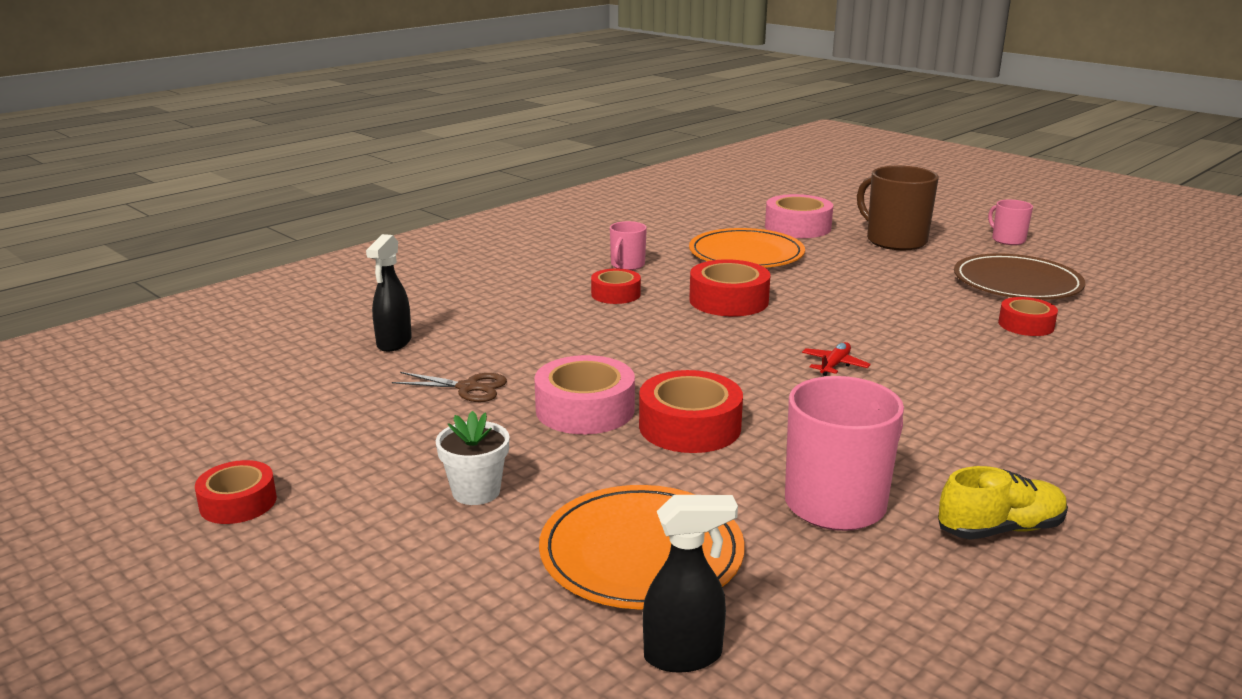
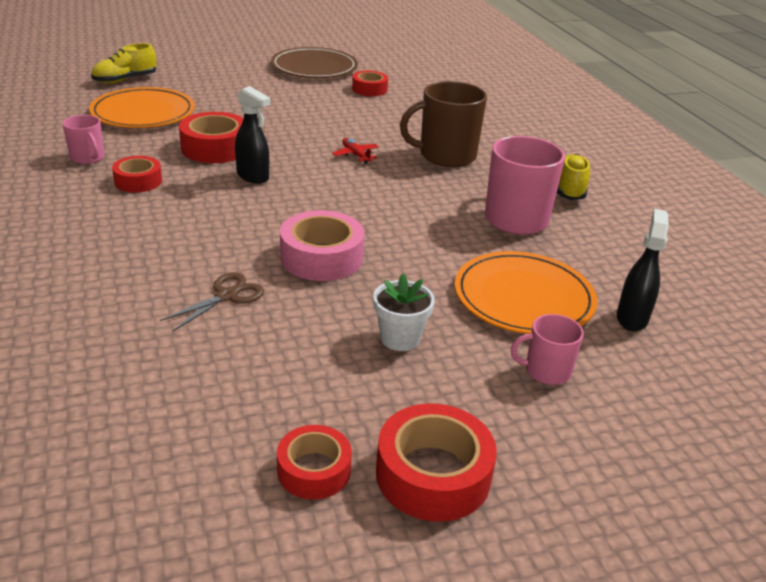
camera: 65 degrees left, 10 degrees up
black spray bottle [366,234,412,352] -> black spray bottle moved to [235,86,271,184]
red tape [639,370,743,453] -> red tape moved to [376,404,497,522]
pink tape [765,194,833,238] -> yellow shoe [91,43,156,83]
brown mug [857,166,939,250] -> brown mug moved to [400,81,487,167]
pink mug [988,199,1033,245] -> pink mug moved to [511,314,584,385]

